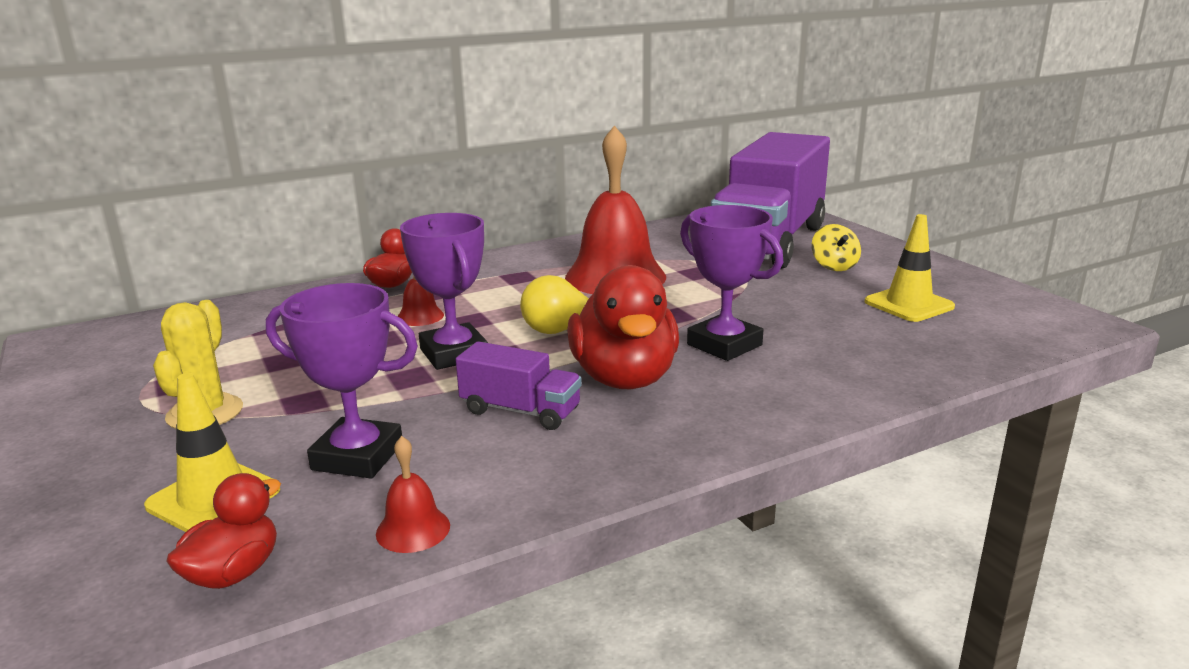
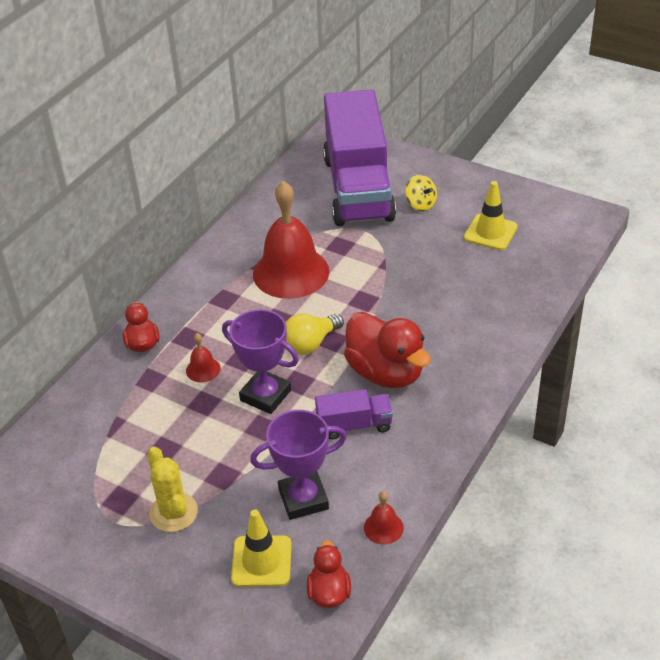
camera: 30 degrees left, 20 degrees up
purple trophy [680,205,783,361] -> none

